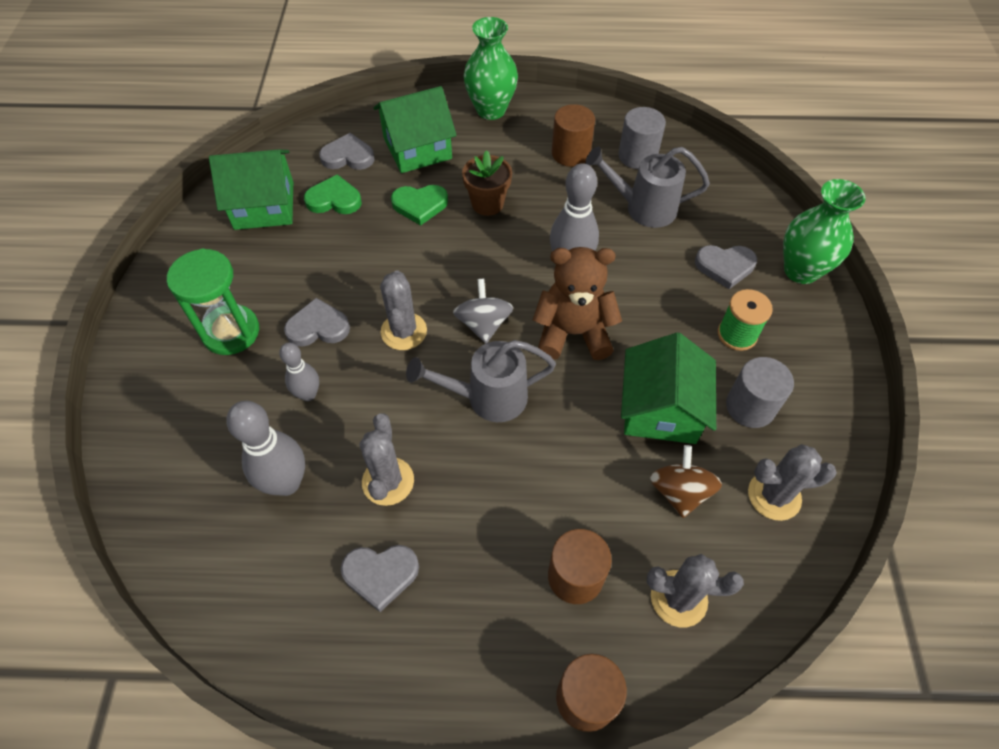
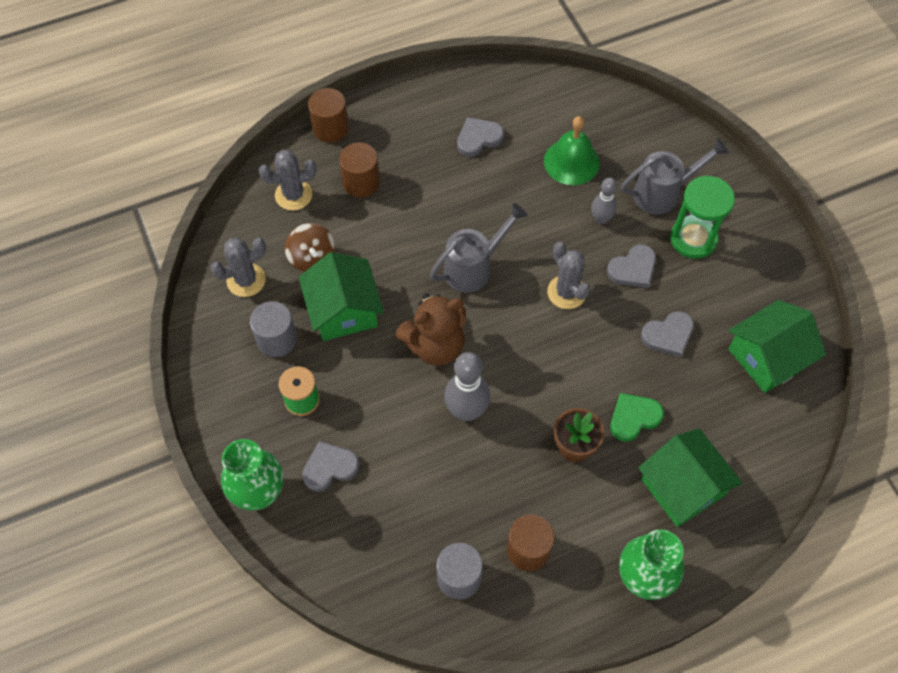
camera: 155 degrees right, 5 degrees up
grey bowling pin [227,401,305,496] -> green bell [544,116,600,185]
green heart [304,174,362,214] -> none
grey heart [319,133,375,170] -> grey heart moved to [641,311,694,357]
grey cactus [359,413,414,506] -> none
green house [373,86,457,173] -> green house turned 75 degrees counterclockwise [638,429,742,527]
grey spinning top [453,279,514,343] -> none
grey watering can [585,147,710,228] -> grey watering can moved to [621,138,728,215]

